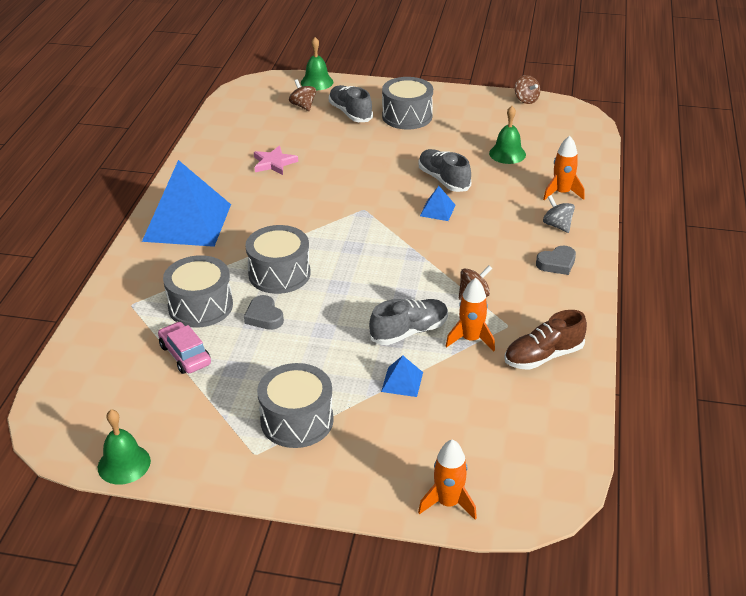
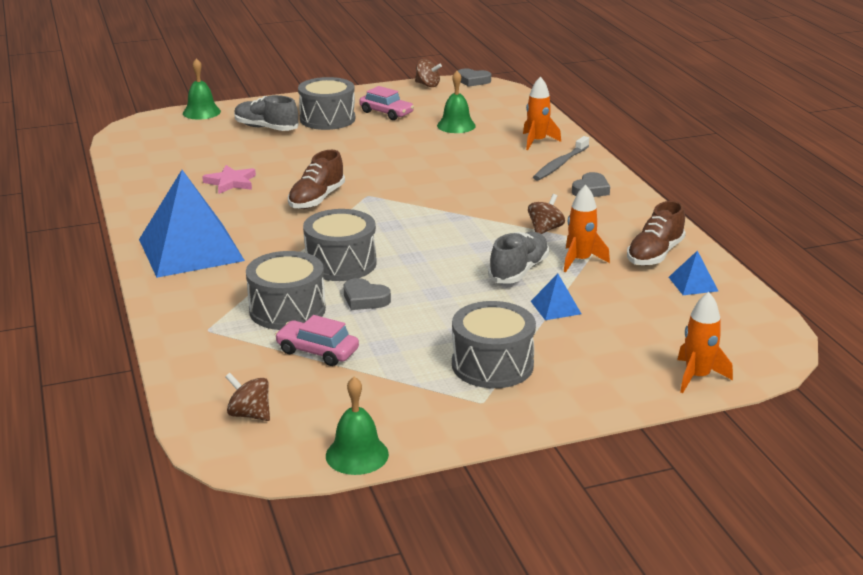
camera: 30 degrees left, 10 degrees down
brown spinning top [289,79,316,111] -> brown spinning top moved to [225,373,270,421]
grey shoe [418,149,471,192] -> none
blue pyramid [420,186,455,221] -> blue pyramid moved to [669,251,718,295]
grey spinning top [543,195,575,233] -> grey toothbrush [533,136,589,180]
none -> brown shoe [288,150,345,209]
none -> pink car [359,86,414,120]
none -> grey heart [458,68,491,87]

